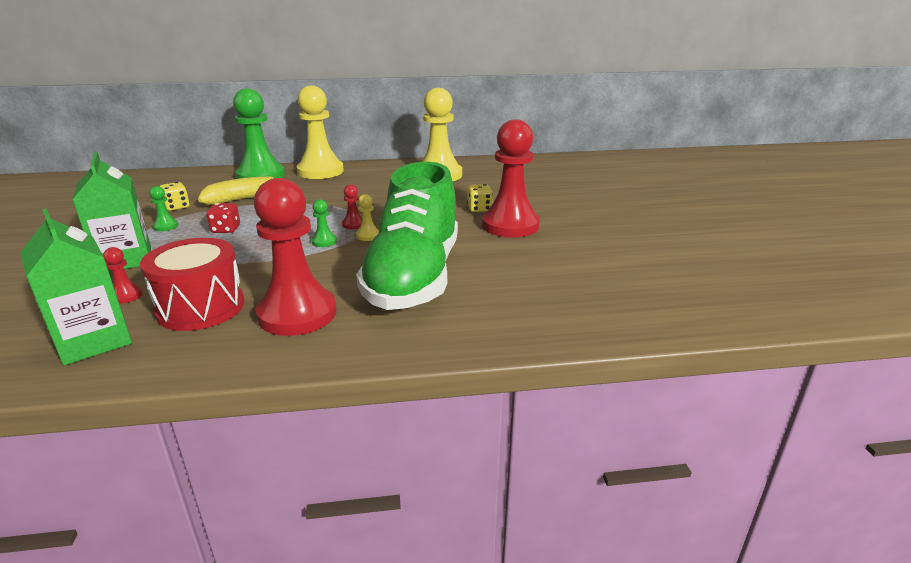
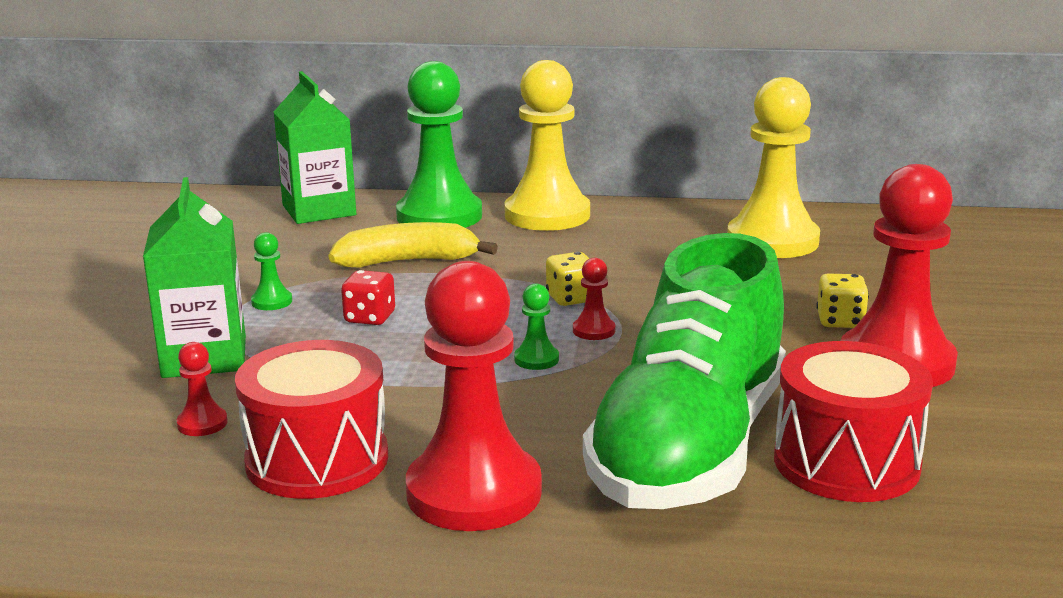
camera: 15 degrees right, 5 degrees down
green carton [20,208,132,365] -> green carton moved to [274,71,356,224]
yellow dice [159,182,190,211] -> yellow dice moved to [546,252,590,306]
yellow pawn [356,194,379,241] -> none
none -> red drum [774,341,933,502]

